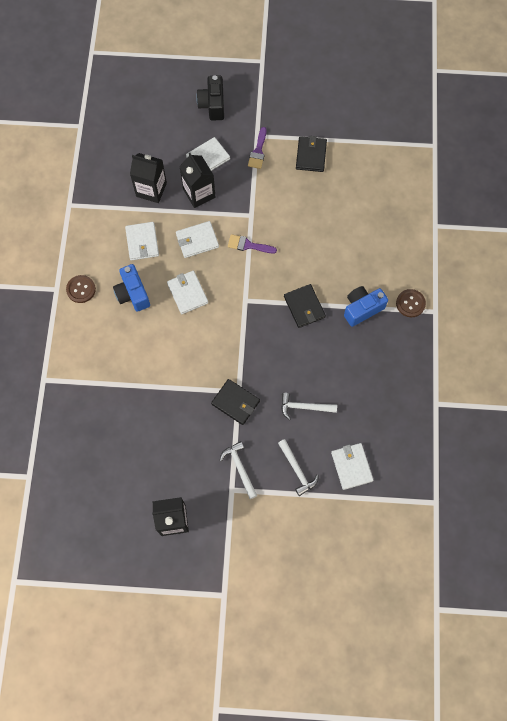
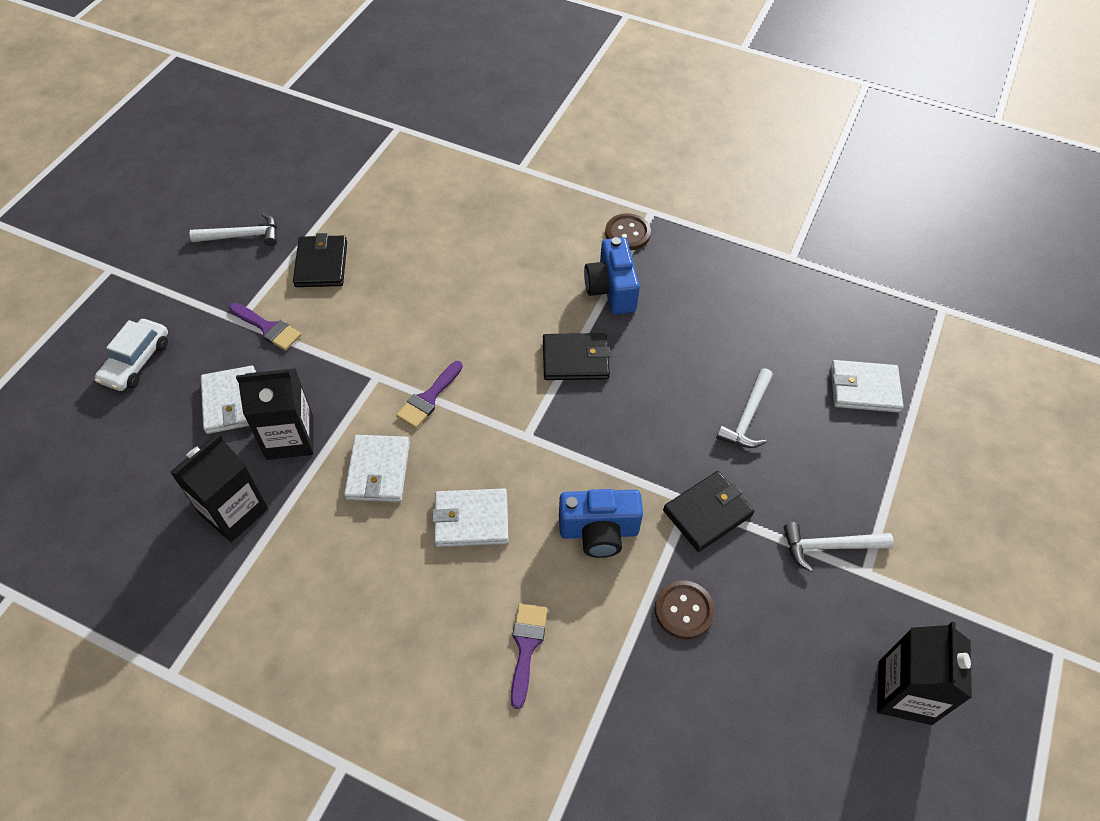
camera: 70 degrees left, 15 degrees down
brown button [66,275,96,303] -> brown button moved to [655,580,715,639]
blue camera [113,264,150,312] -> blue camera moved to [559,489,643,558]
white wallet [125,222,159,261] -> none
black camera [196,75,224,121] -> white car [95,319,168,391]
white hammer [278,439,319,496] -> white hammer moved to [189,213,277,246]
black wallet [296,136,327,172] -> black wallet turned 60 degrees clockwise [293,233,347,287]
none -> purple brush [511,604,547,709]

